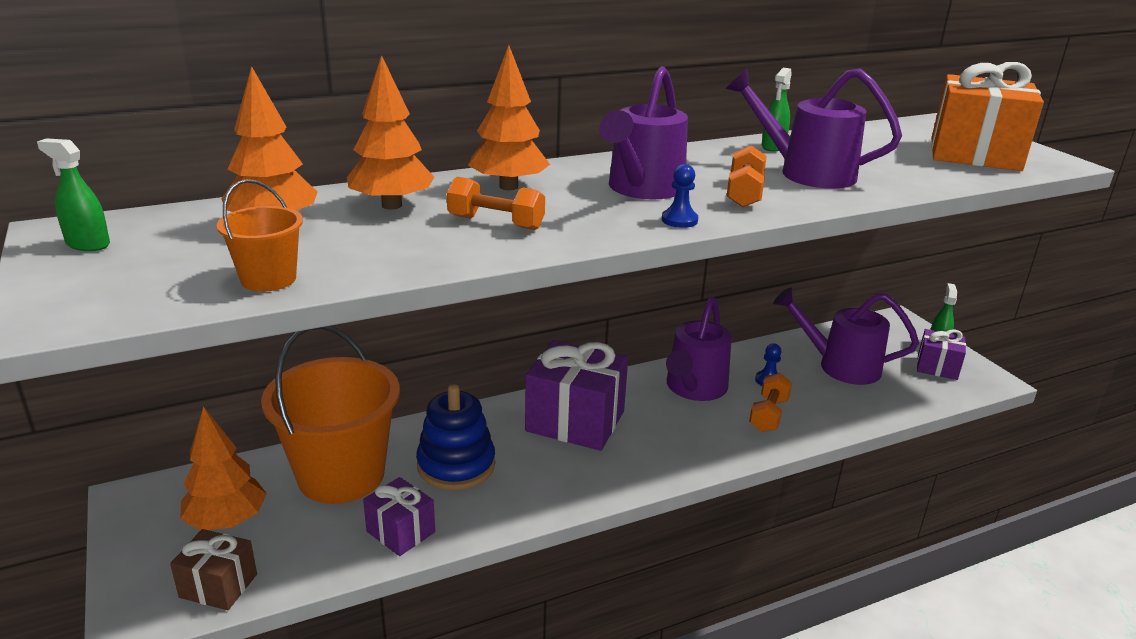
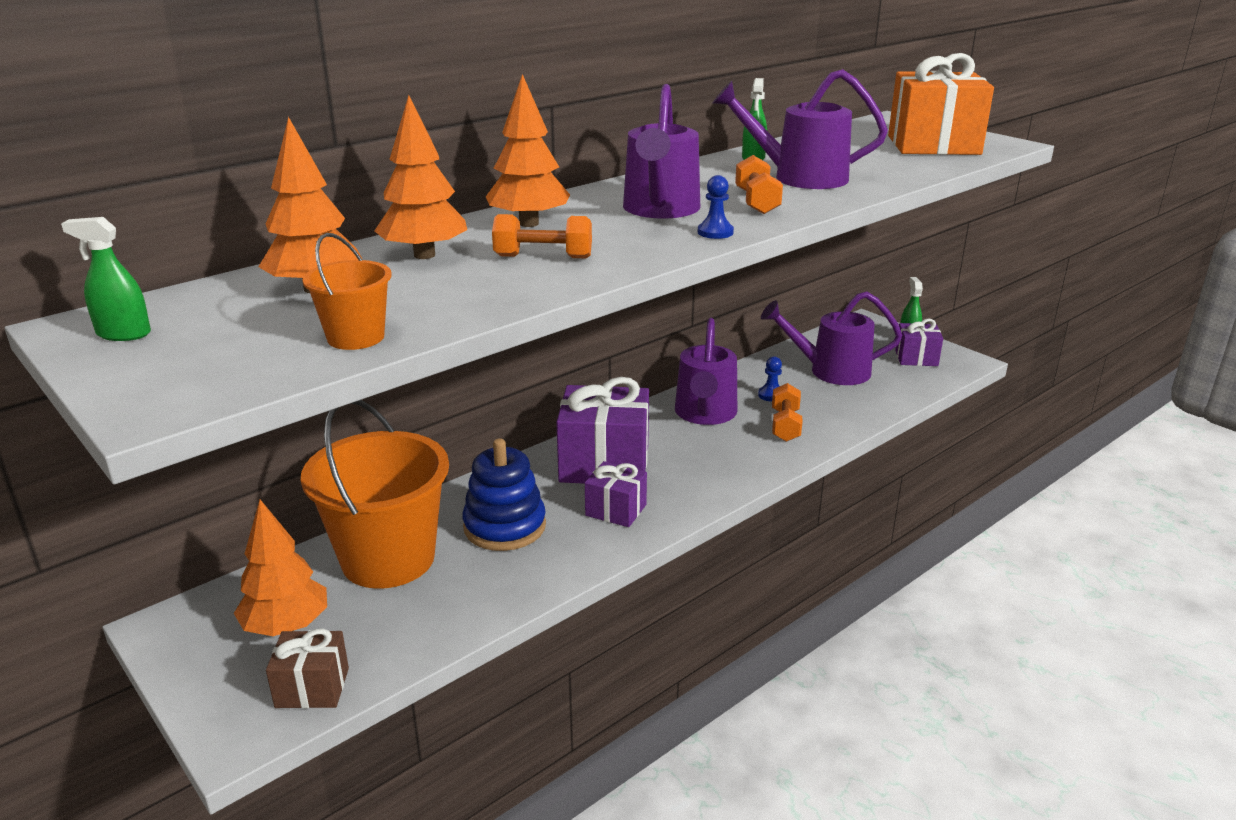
camera: 15 degrees left, 0 degrees up
purple gift [363,477,435,556] -> purple gift moved to [585,461,647,527]

